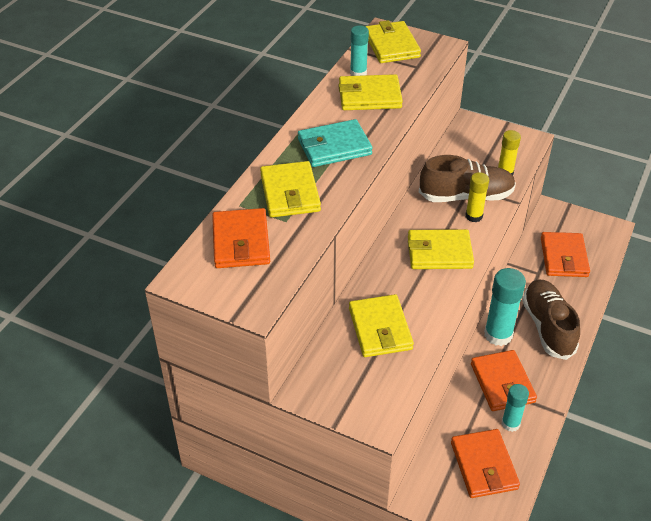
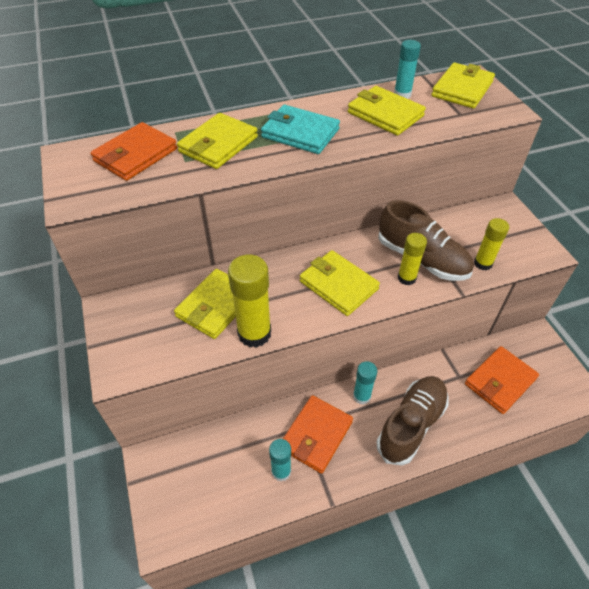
camera: 45 degrees right, 5 degrees up
orange wallet [451,429,520,498] -> none
turquoise glue stick [484,268,526,346] -> turquoise glue stick [353,361,377,405], size x0.61
none -> yellow glue stick [228,255,271,348]

